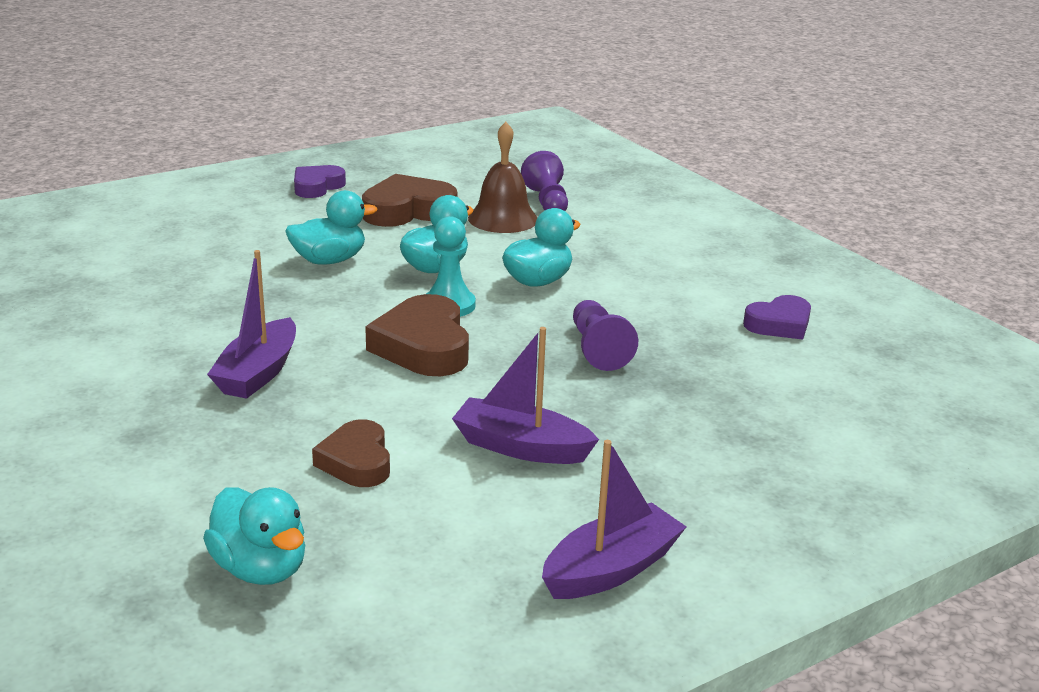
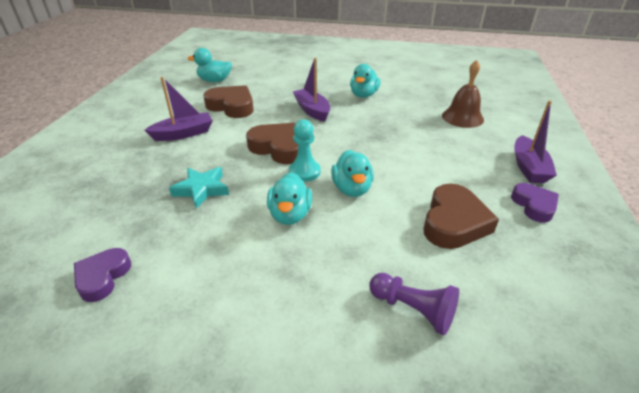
camera: 135 degrees right, 10 degrees up
turquoise duck [285,190,377,265] -> turquoise duck moved to [350,64,380,98]
brown heart [312,419,390,487] -> brown heart [203,85,254,118], size x1.56
brown bell [468,122,538,233] -> brown bell moved to [442,60,484,128]
purple boat [542,440,686,599] -> purple boat moved to [514,101,557,183]
purple pawn [573,300,638,371] -> turquoise star [169,167,229,209]

